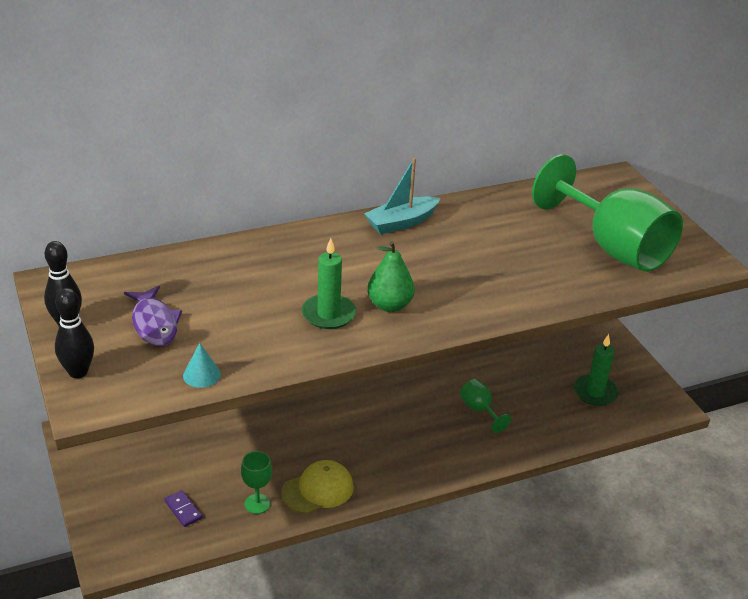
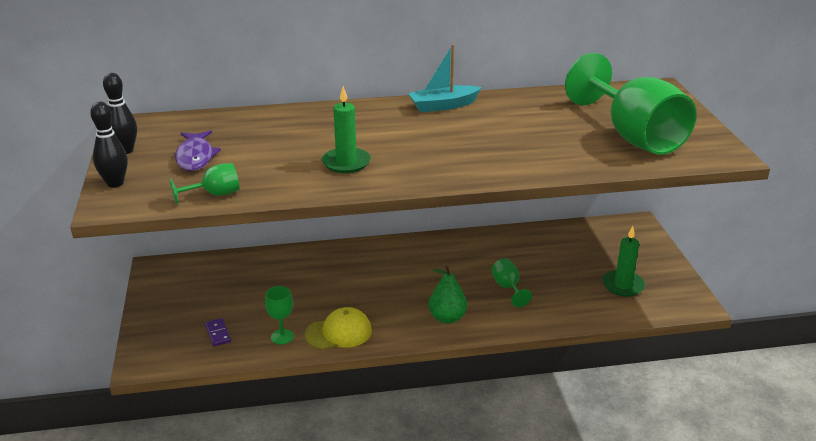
camera: 15 degrees right, 5 degrees down
turquoise cone [183,343,221,388] -> green goblet [169,163,239,205]
green pear [367,241,415,312] -> green pear moved to [428,265,467,324]

